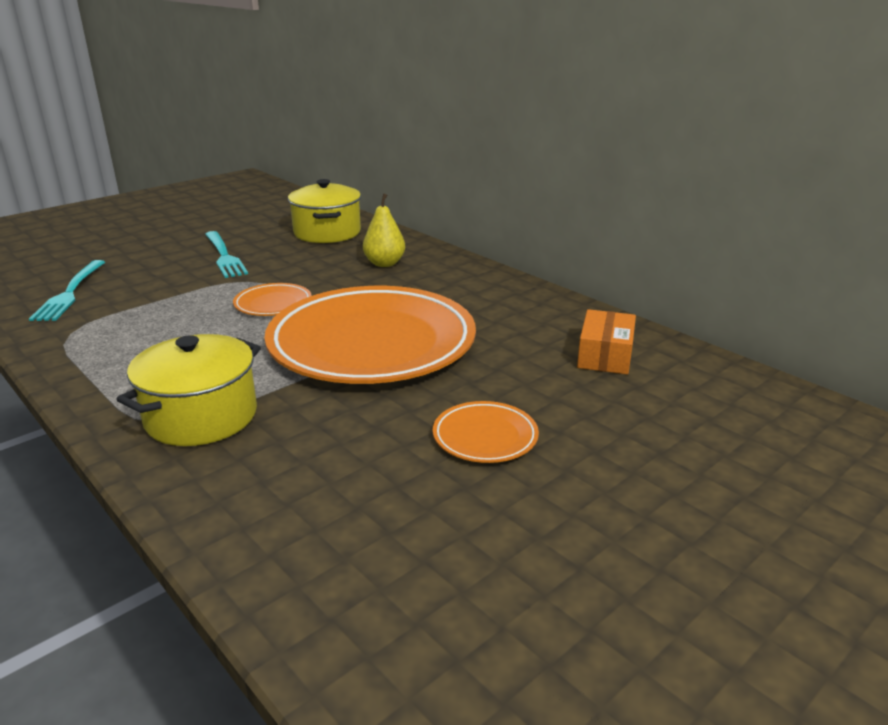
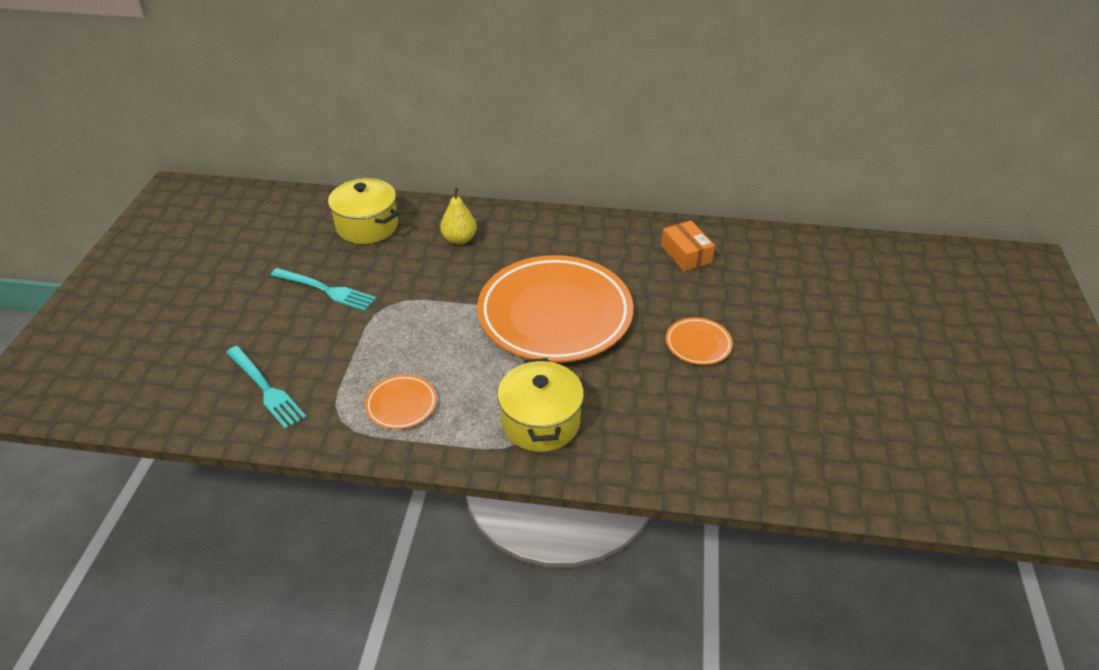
camera: 40 degrees left, 15 degrees up
orange plate [233,283,312,316] -> orange plate moved to [365,375,437,429]

